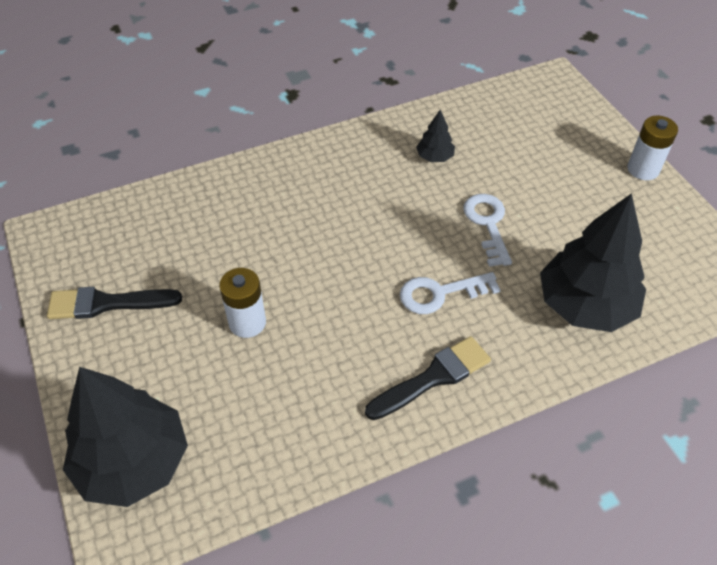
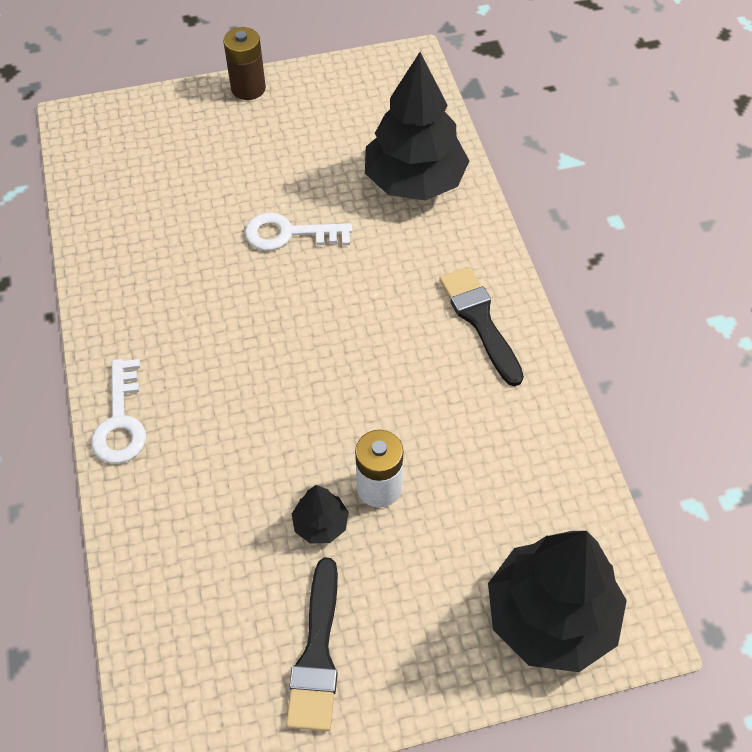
camera: 80 degrees left, 5 degrees up
white key [400,272,500,314] -> white key moved to [92,359,146,463]
black tree [416,110,455,162] -> black tree moved to [292,485,349,543]
white battery [627,116,678,180] -> brown battery [223,27,266,100]

